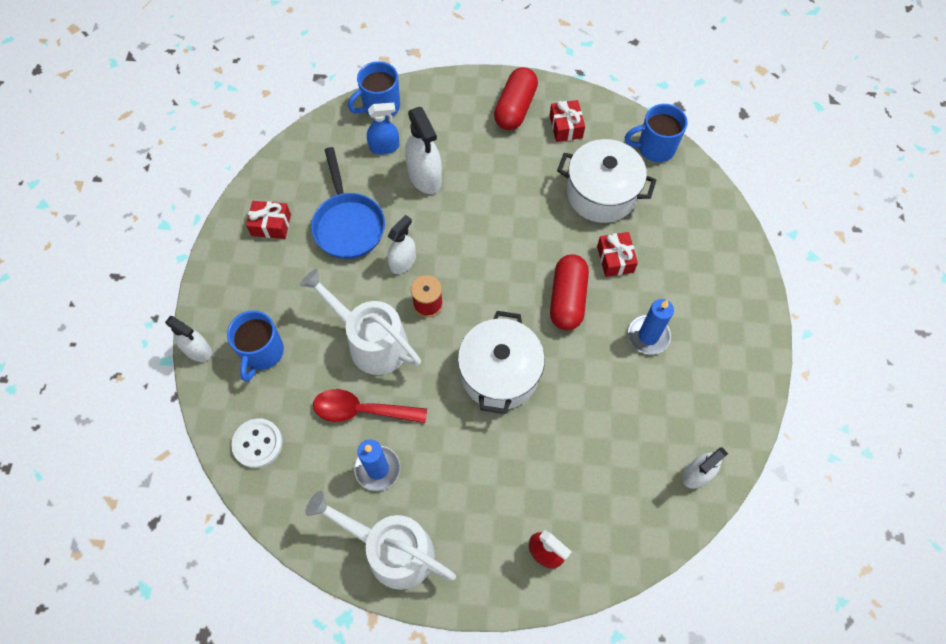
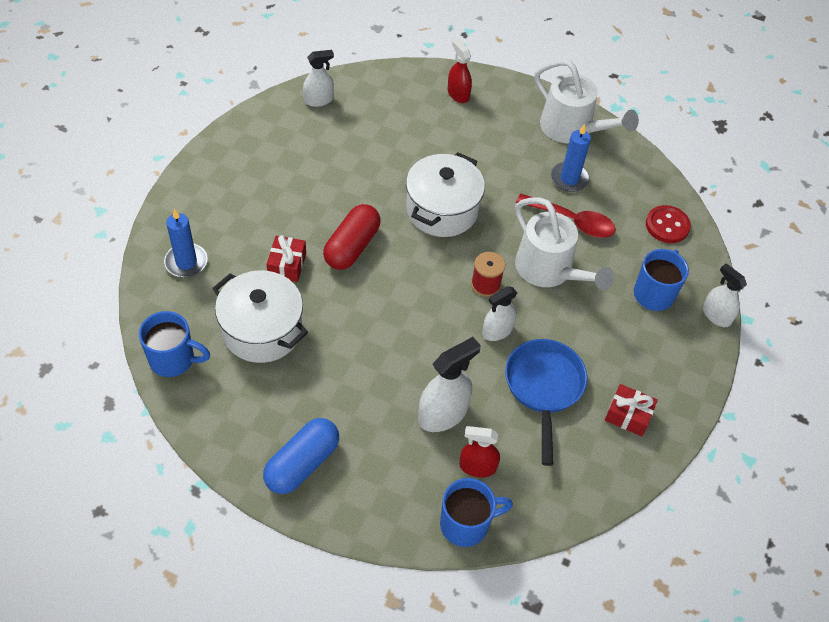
camera: 165 degrees left, 10 degrees down
white button [231,418,283,468] -> red button [646,205,691,243]
blue spray bottle [367,103,399,154] -> red spray bottle [459,426,500,477]
white spray bottle [405,107,442,194] -> white spray bottle turned 60 degrees clockwise [418,337,481,432]
red capsule [494,67,538,130] -> blue capsule [263,418,339,494]
red gift [550,100,585,142] -> none
blue candle [628,299,674,354] -> blue candle moved to [164,208,208,277]

